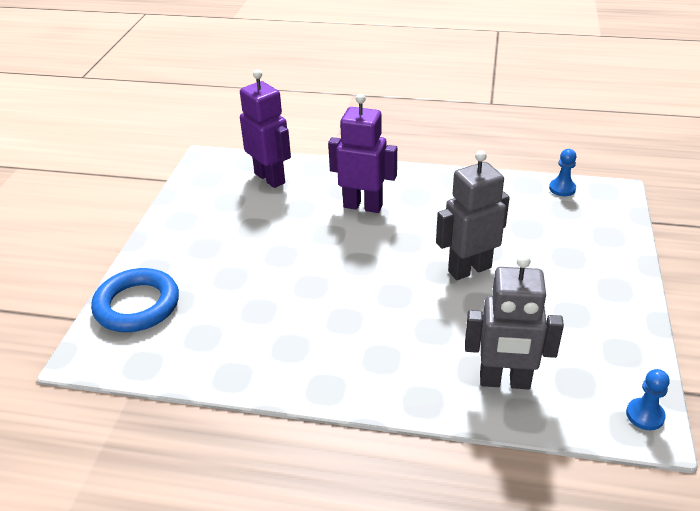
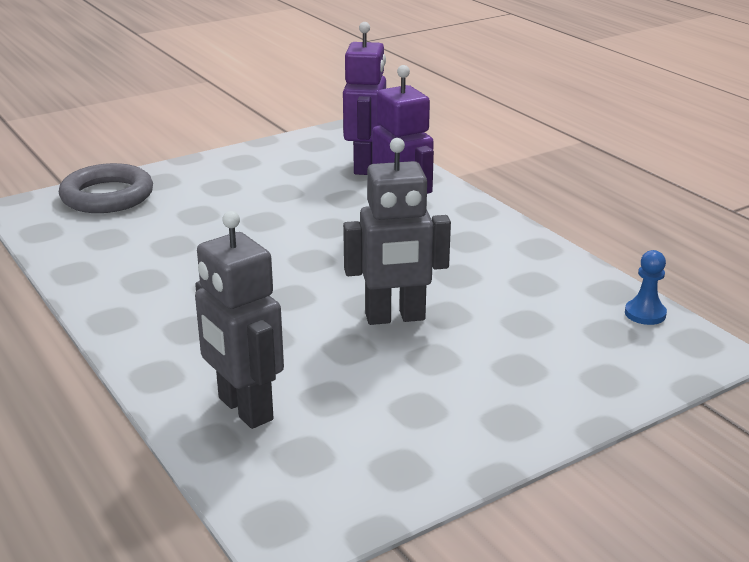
camera: 45 degrees right, 10 degrees down
blue ring [91,268,179,332] -> grey ring [59,163,153,213]
grey robot [436,150,510,280] -> grey robot turned 150 degrees clockwise [343,138,451,325]
blue pawn [626,369,670,430] -> none

